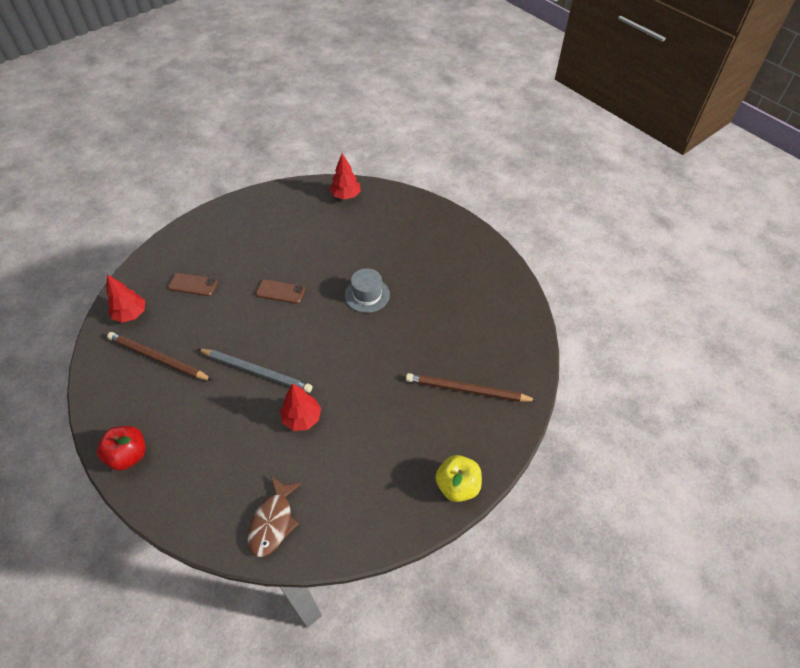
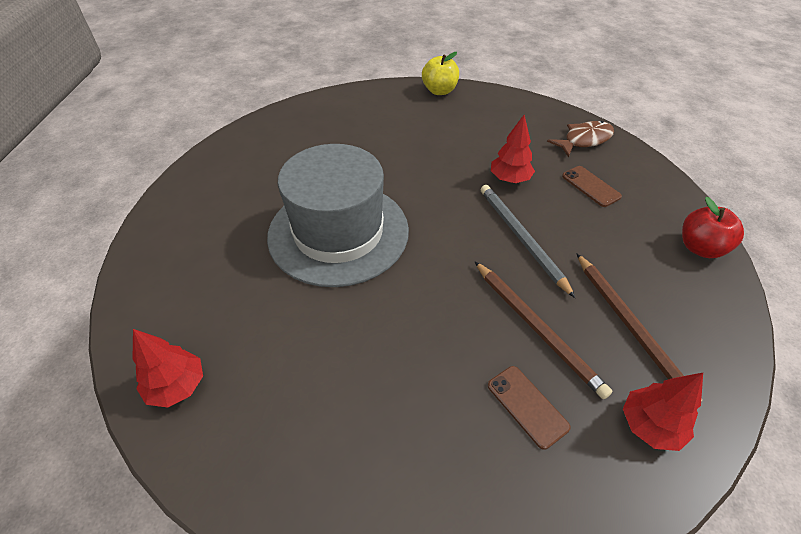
camera: 135 degrees left, 5 degrees down
brown phone [256,279,305,304] -> brown phone moved to [562,166,622,207]
grey hat [345,268,390,313] -> grey hat [267,144,409,287], size x2.28
brown pencil [406,373,537,402] -> brown pencil moved to [475,262,612,399]

